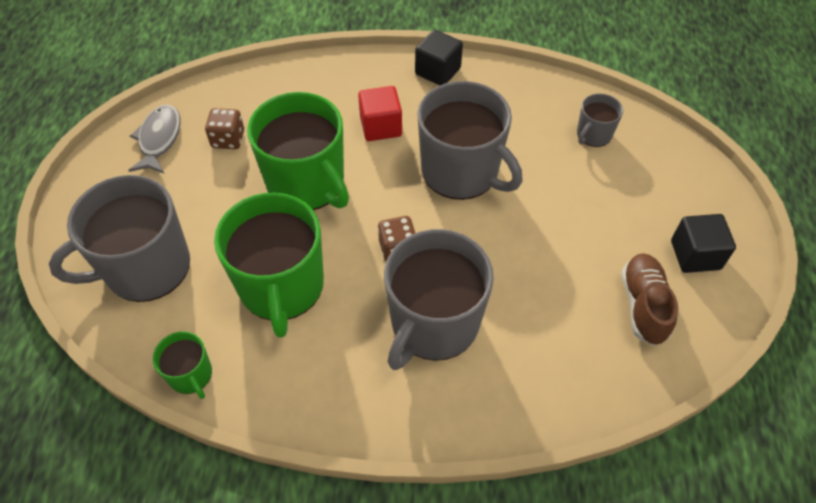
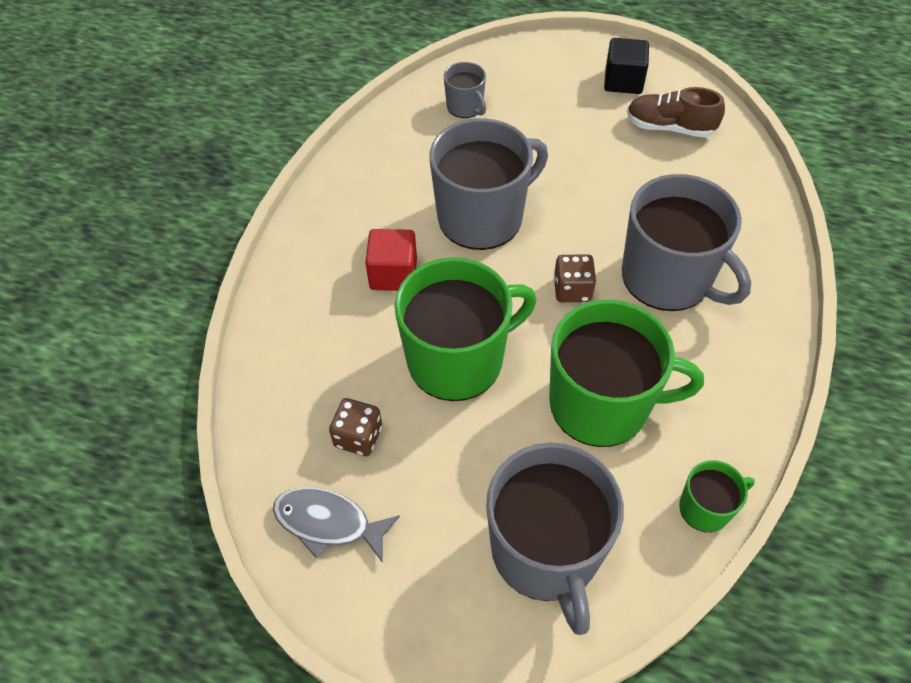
camera: 75 degrees left, 0 degrees up
black cube [415,29,463,85] -> none

